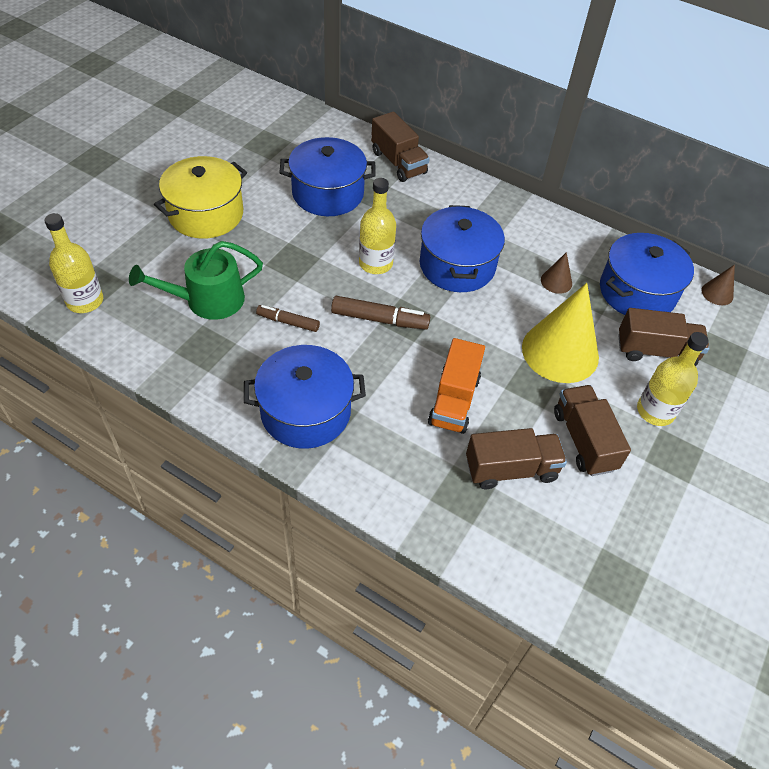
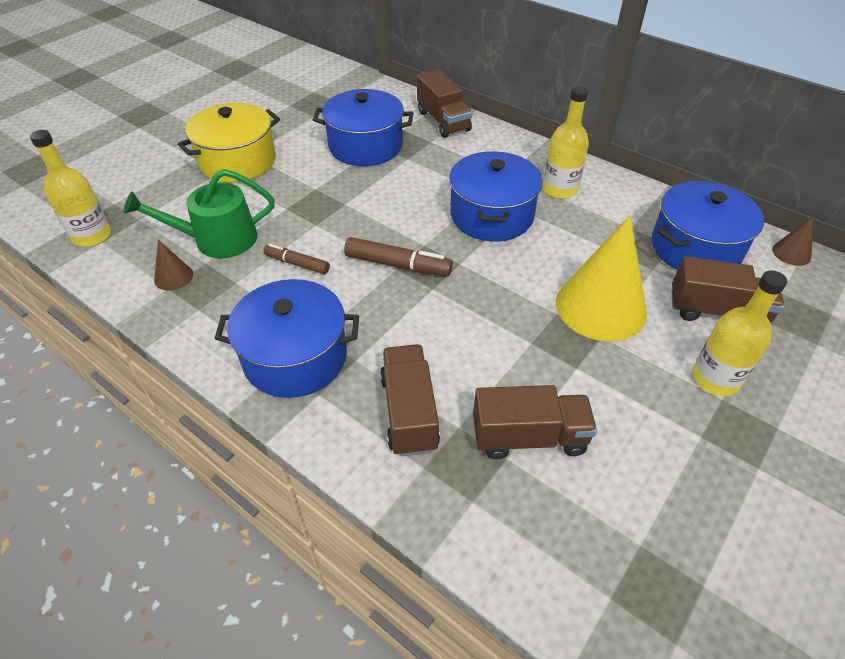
camera: 10 degrees right, 5 degrees down
yellow bottle [359,178,396,274] -> yellow bottle moved to [543,86,589,199]
orange truck [428,338,485,434] -> none
brown cone [541,252,572,294] -> brown cone moved to [154,240,193,291]
brown truck [554,385,631,476] -> brown truck moved to [380,344,440,456]

